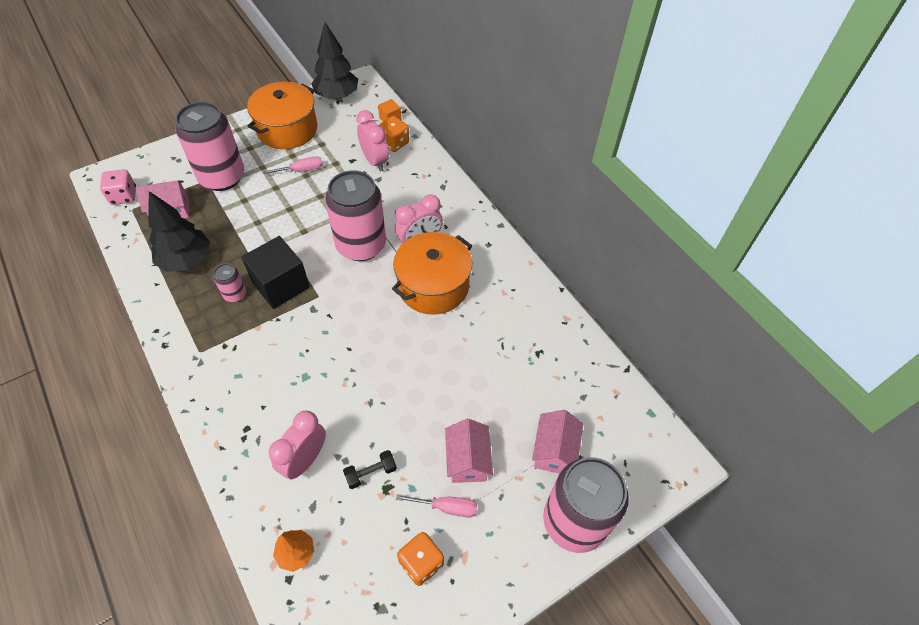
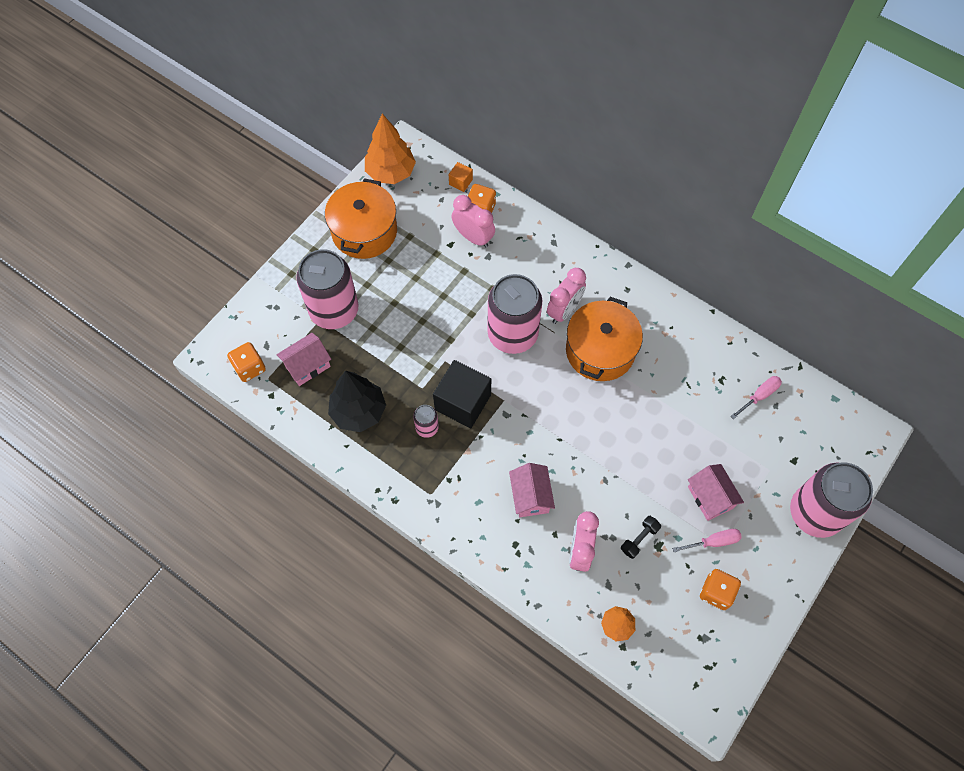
camera: 20 degrees left, 10 degrees up
pink dice [100,169,136,205] -> orange dice [227,342,266,382]
pink screwdriver [263,156,323,174] -> pink screwdriver moved to [731,376,782,419]
black tree [311,22,358,100] -> orange tree [365,114,416,184]
pink house [532,410,583,474] -> pink house moved to [509,463,555,517]

